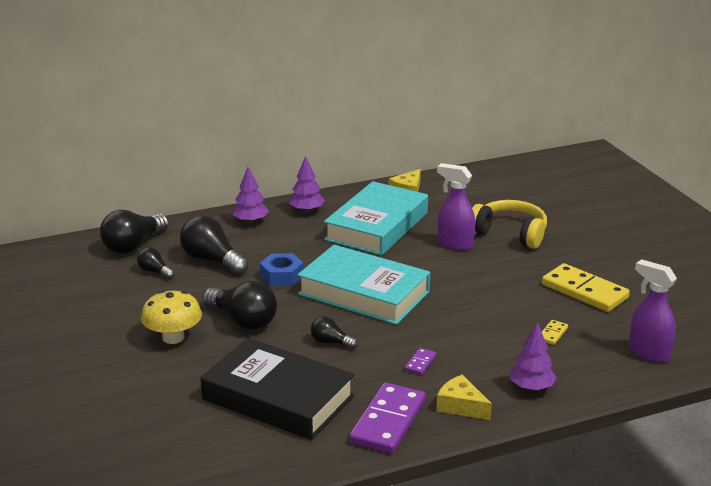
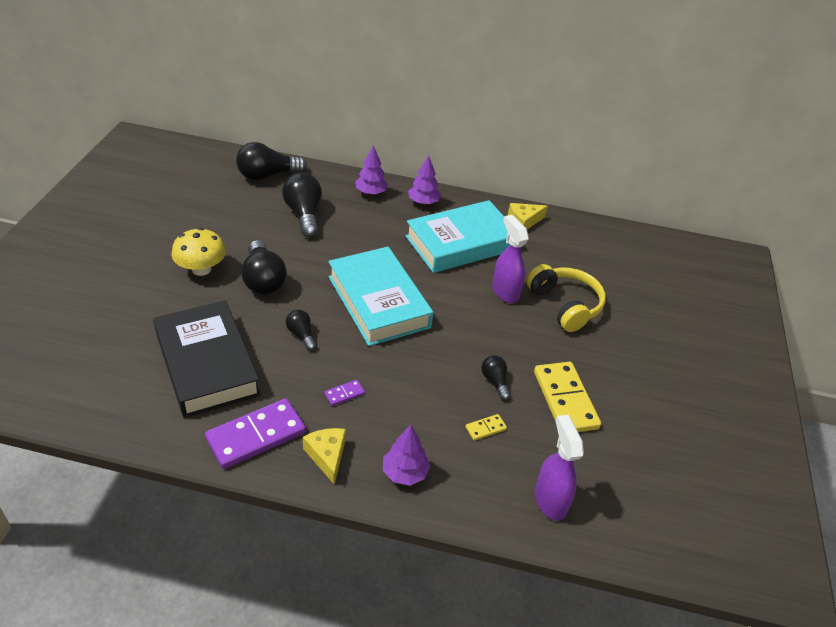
camera: 30 degrees right, 15 degrees up
black light bulb [137,247,175,279] -> black light bulb moved to [481,355,510,400]
blue nut [260,253,303,286] -> none

